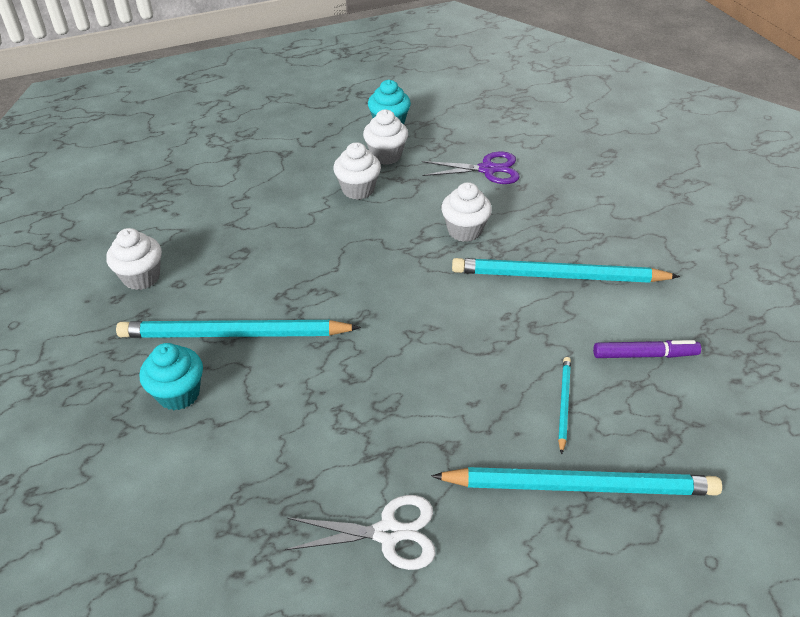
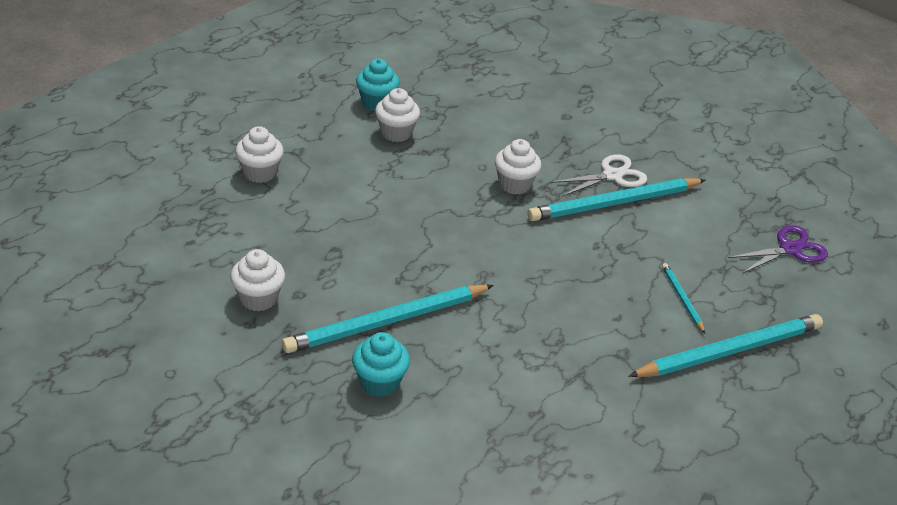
camera: 30 degrees left, 5 degrees down
white scissors [285,495,435,570] -> white scissors moved to [551,154,647,197]
white cupcake [333,142,381,200] -> white cupcake moved to [235,126,284,183]
purple scissors [422,151,520,184] -> purple scissors moved to [728,225,828,274]
purple marker [593,340,701,358] -> none

